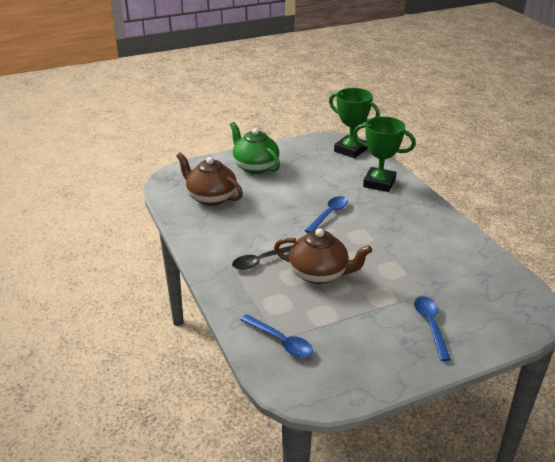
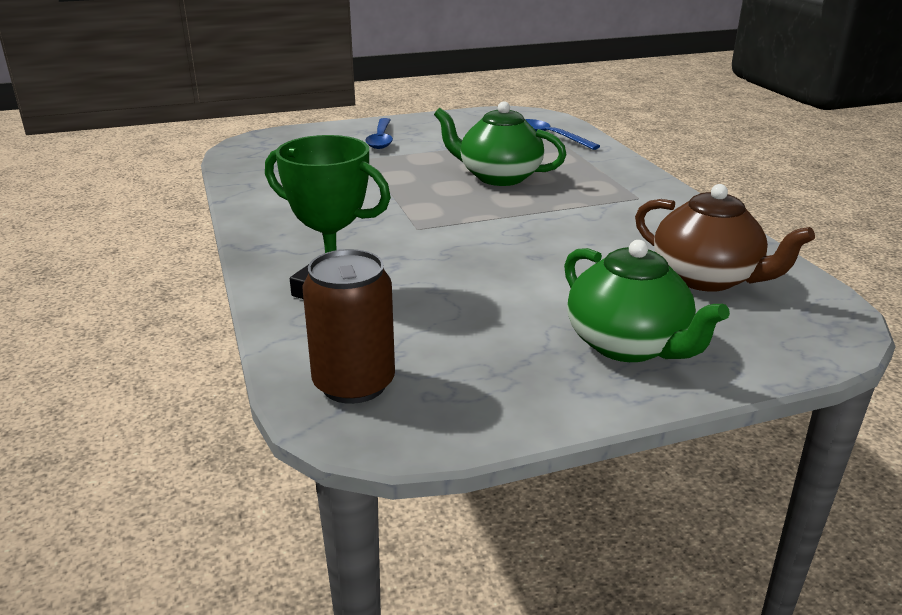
camera: 175 degrees left, 5 degrees down
black spoon [232,245,293,270] -> none
brown teapot [274,228,372,284] -> green teapot [434,101,567,186]
blue spoon [304,196,348,233] -> none
green trophy [329,88,380,158] -> brown can [302,249,395,404]

